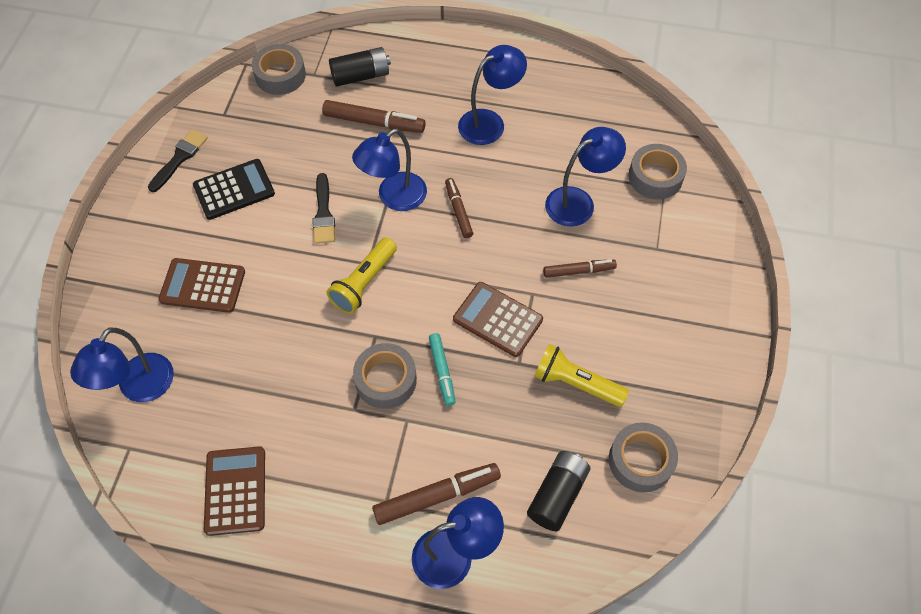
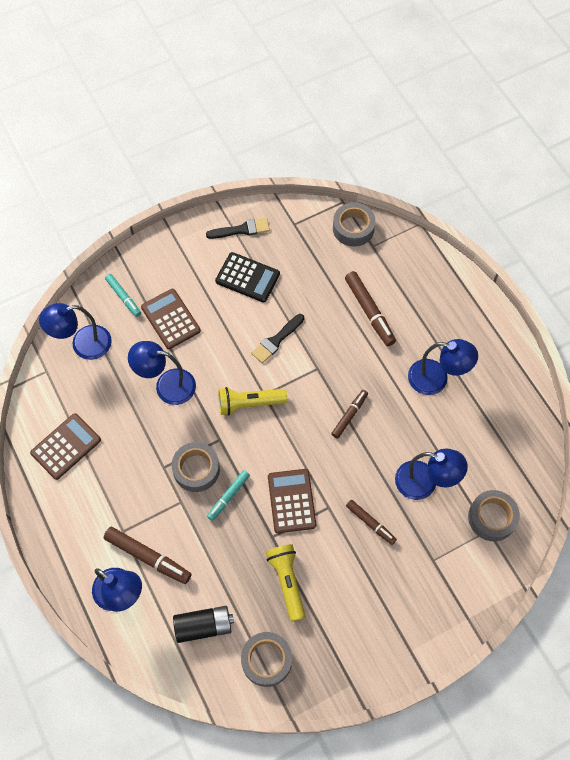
camera: 50 degrees right, 5 degrees up
black battery [329,47,391,86] -> none
blue lamp [352,129,427,211] -> blue lamp moved to [128,341,196,405]
none -> turquoise marker [105,274,141,317]

